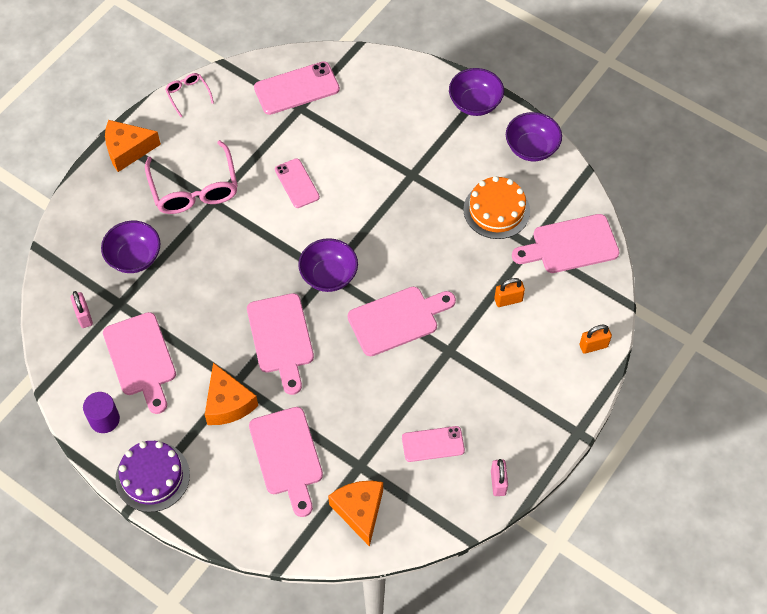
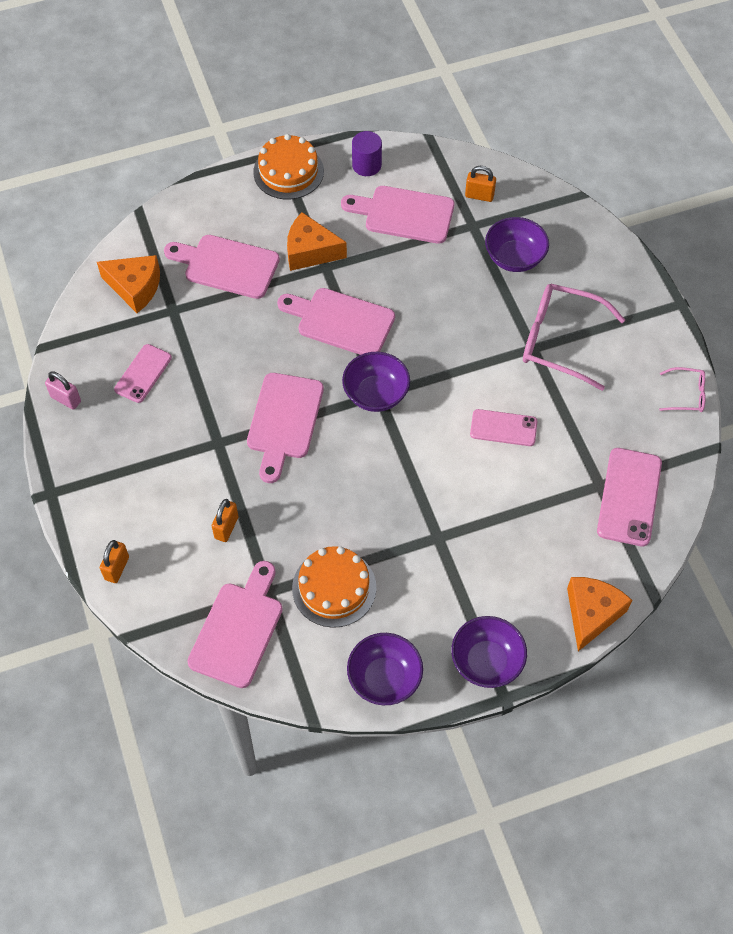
camera: 125 degrees right, 0 degrees up
pink padlock [70,291,93,328] -> orange padlock [465,166,496,202]
orange cheese [105,120,161,172] -> orange cheese moved to [567,577,632,651]
purple cake [115,441,190,512] -> orange cake [253,134,324,199]

